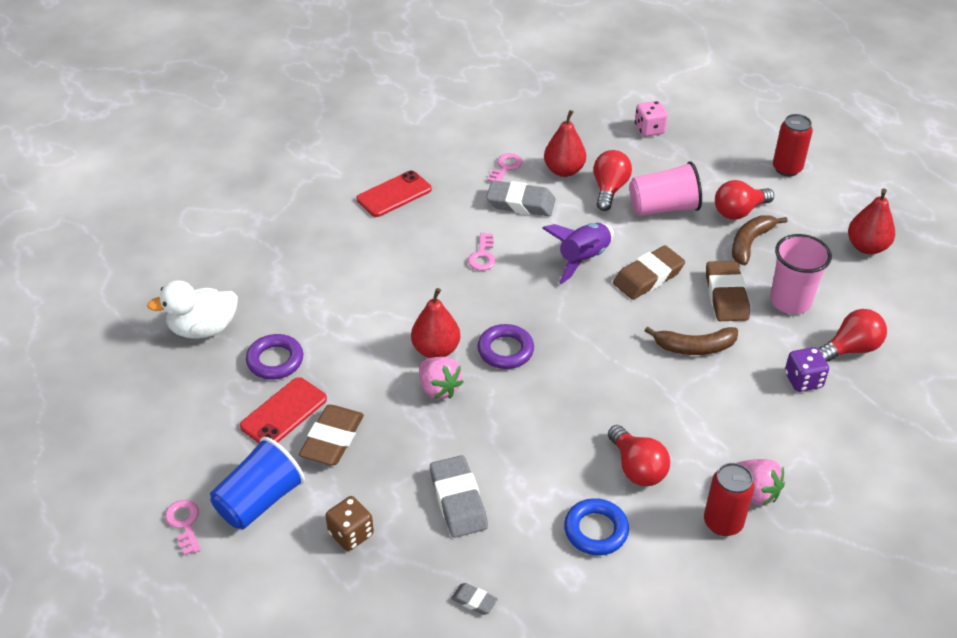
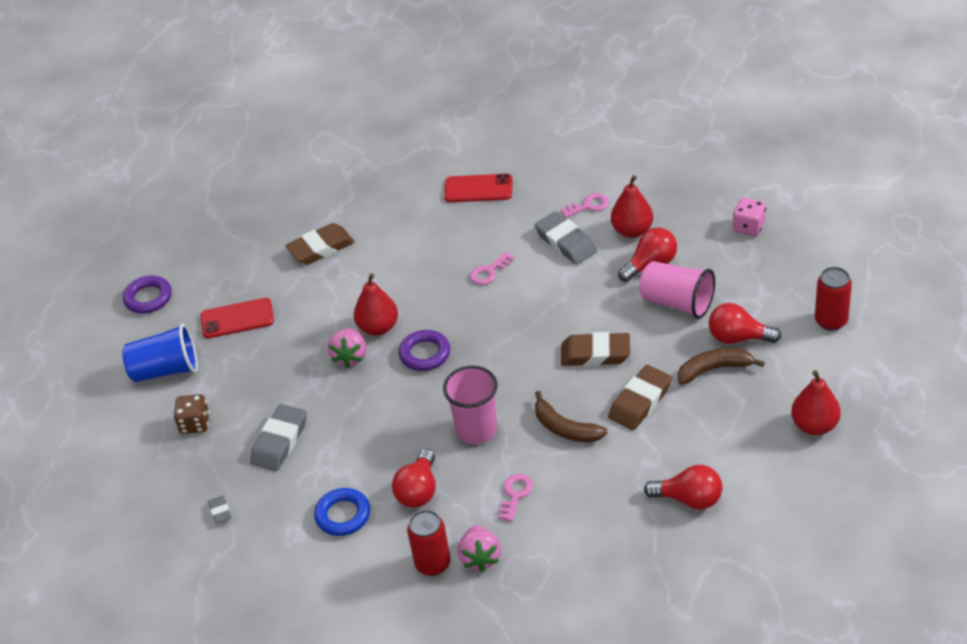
camera: 45 degrees right, 0 degrees up
white duck [147,280,238,339] -> none
pink key [165,500,201,556] -> pink key moved to [499,474,533,521]
purple ring [246,334,303,380] -> purple ring moved to [123,276,172,314]
brown eraser [299,405,364,465] -> brown eraser moved to [285,223,355,265]
purple rocket [542,223,614,284] -> none
pink cup [770,234,832,314] -> pink cup moved to [443,366,497,444]
purple dice [785,347,829,392] -> none

